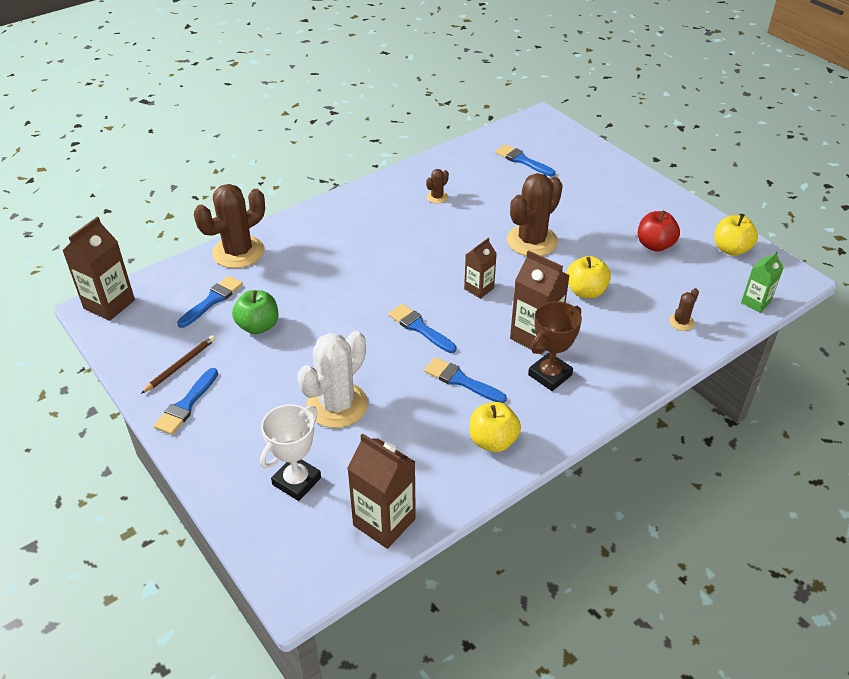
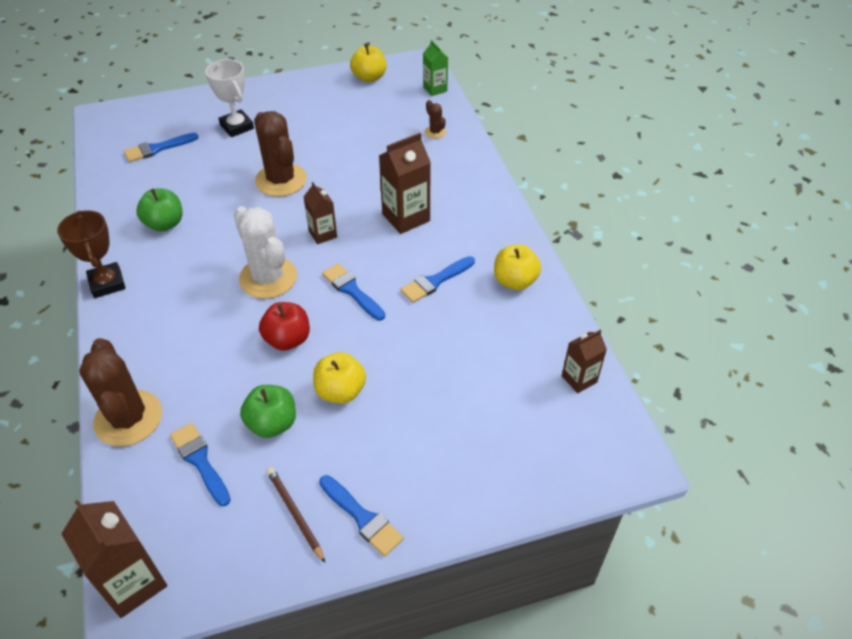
camera: 70 degrees left, 5 degrees up
white trophy [260,404,321,501] -> white trophy moved to [205,59,254,137]
white cactus [297,331,368,428] -> white cactus moved to [234,206,297,299]
brown carton [347,433,416,549] -> brown carton [562,329,607,393], size x0.61
blue brush [388,304,456,353] -> blue brush turned 75 degrees clockwise [322,263,385,321]
brown cactus [426,169,449,204] -> green apple [136,188,182,232]
brown trophy [528,301,582,391] -> brown trophy moved to [57,210,126,298]
yellow apple [566,256,611,298] -> yellow apple moved to [313,352,366,404]
red apple [638,211,680,252] -> red apple moved to [259,302,310,351]

